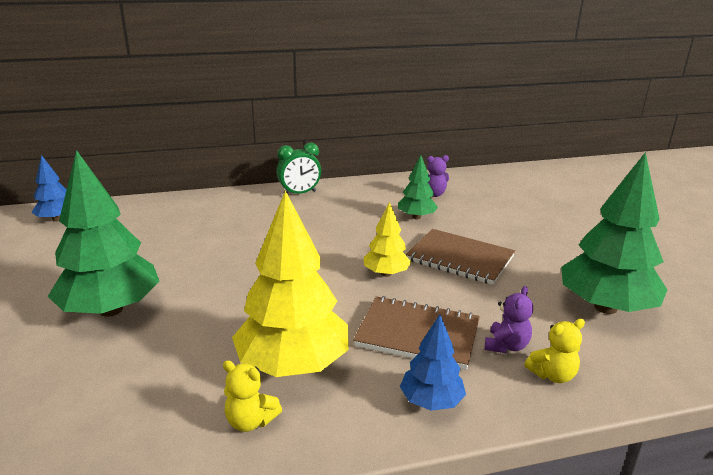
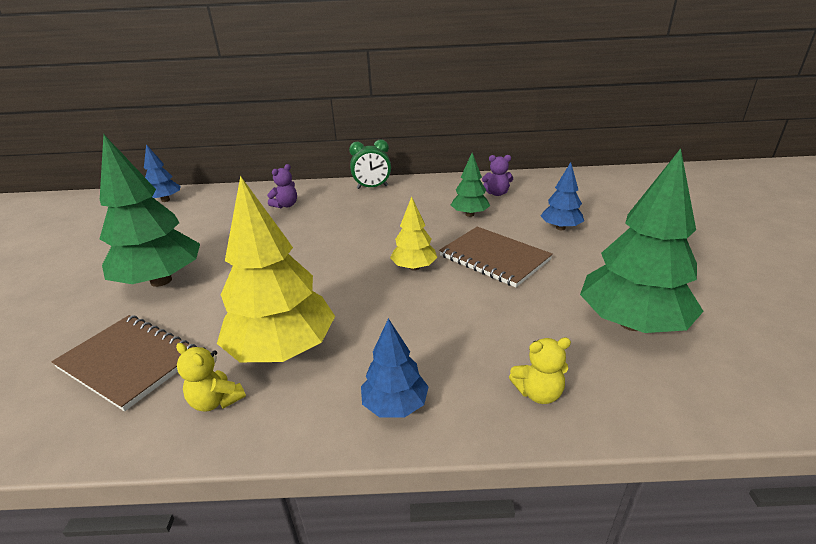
camera: 15 degrees right, 5 degrees up
brown notebook [353,296,480,370] -> brown notebook moved to [51,315,197,411]
purple teddy bear [485,286,533,353] -> purple teddy bear moved to [267,164,297,208]
none -> blue tree [541,162,584,230]

